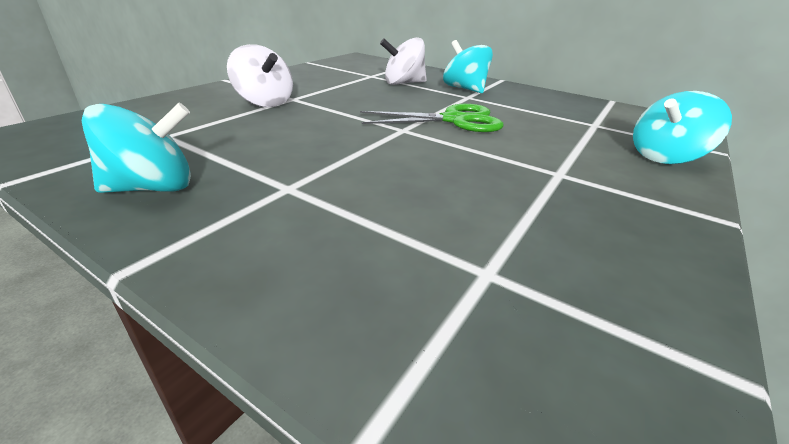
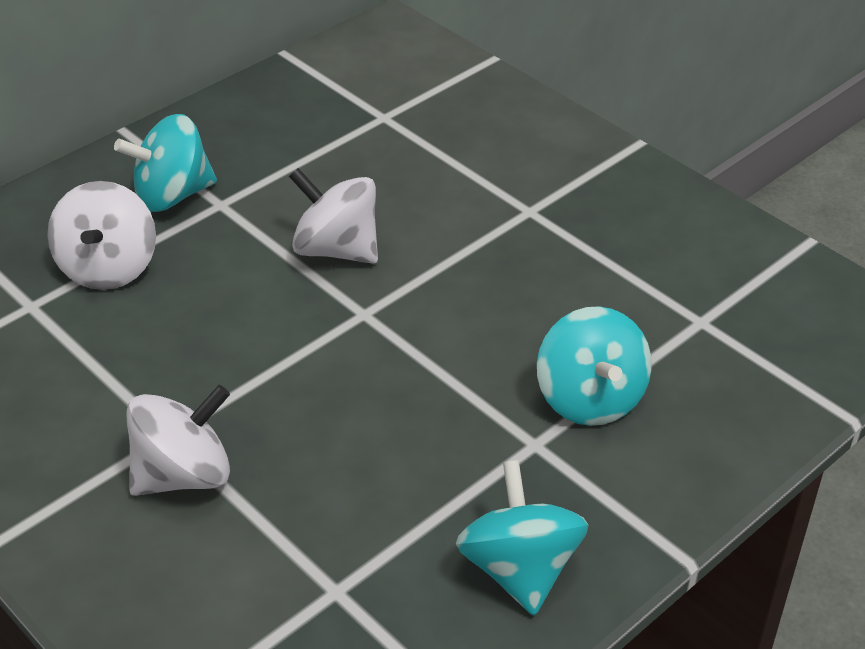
camera: 75 degrees left, 10 degrees up
green scissors [360,104,504,132] -> white spinning top [289,168,378,264]
turquoise spinning top [633,91,732,164] -> turquoise spinning top moved to [537,306,652,426]

